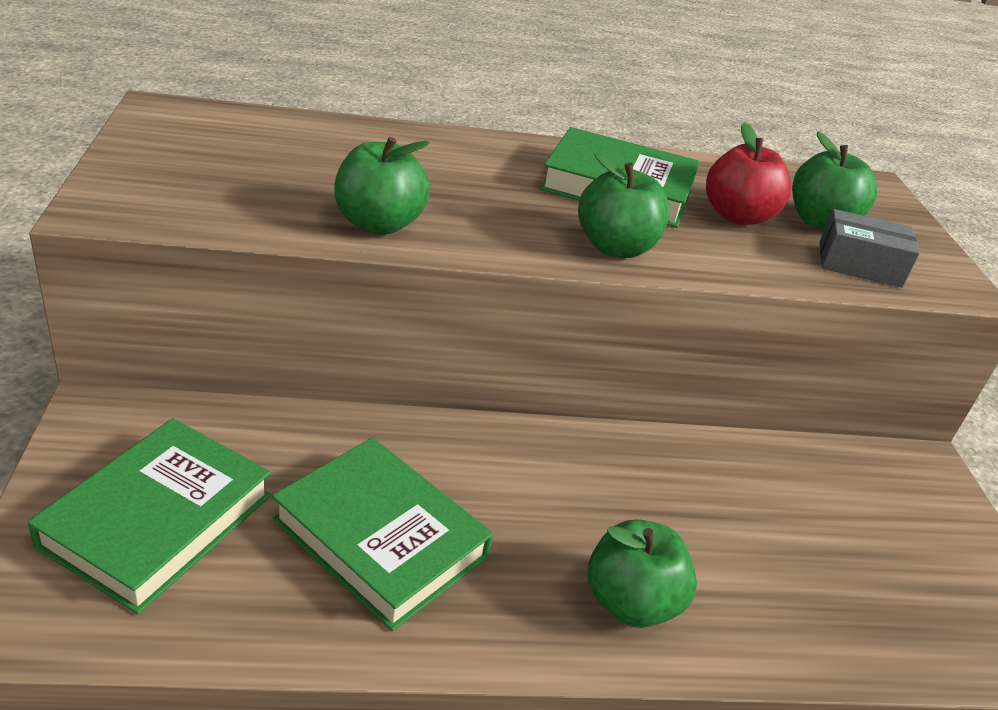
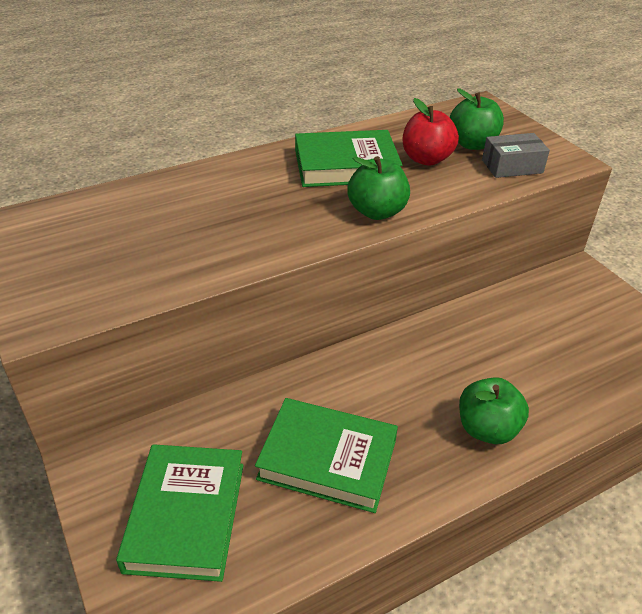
camera: 20 degrees left, 5 degrees up
green apple [334,137,430,235] -> none

